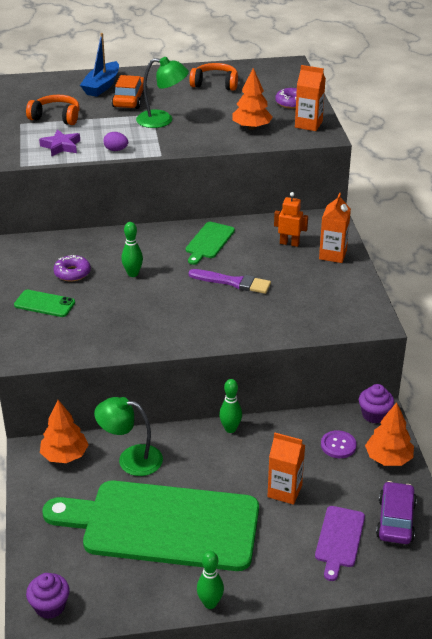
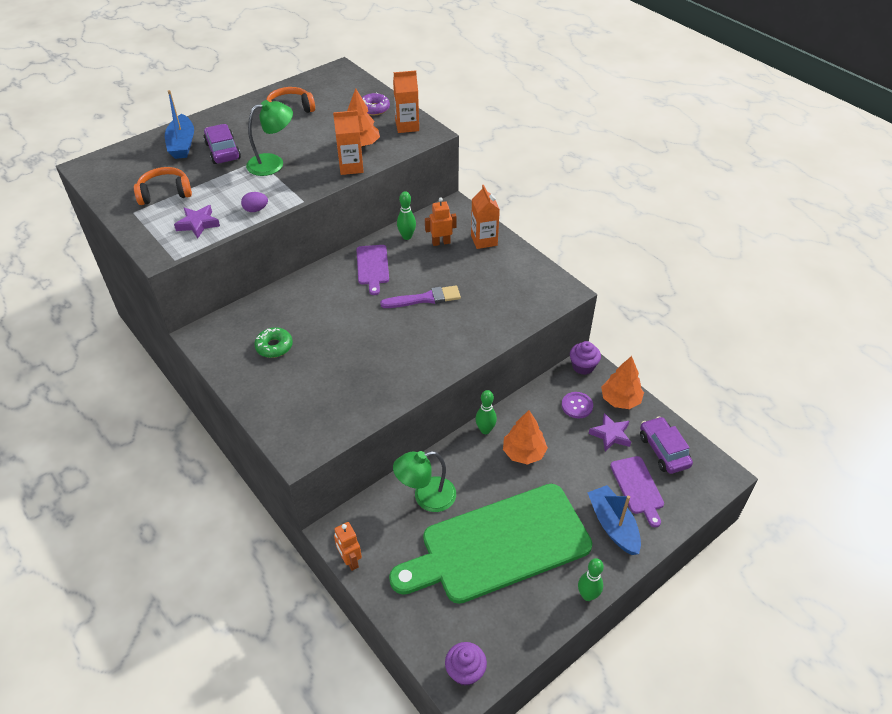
camera: 30 degrees left, 10 degrees up
green phone [14,290,75,317] -> none
orange tree [40,400,88,463] -> orange tree moved to [503,410,548,465]
purple donut [53,255,91,281] -> green donut [254,327,293,358]
orange car [112,75,147,109] -> purple car [204,124,241,164]
green bowling pin [121,222,143,277] -> green bowling pin moved to [397,191,416,240]
green cutting board [186,222,235,265] -> purple cutting board [356,245,389,295]
orange carton [267,433,305,505] -> orange carton moved to [333,110,364,175]
none -> orange robot [334,522,362,571]
none -> blue boat [587,485,641,555]
none -> purple star [588,413,631,452]

